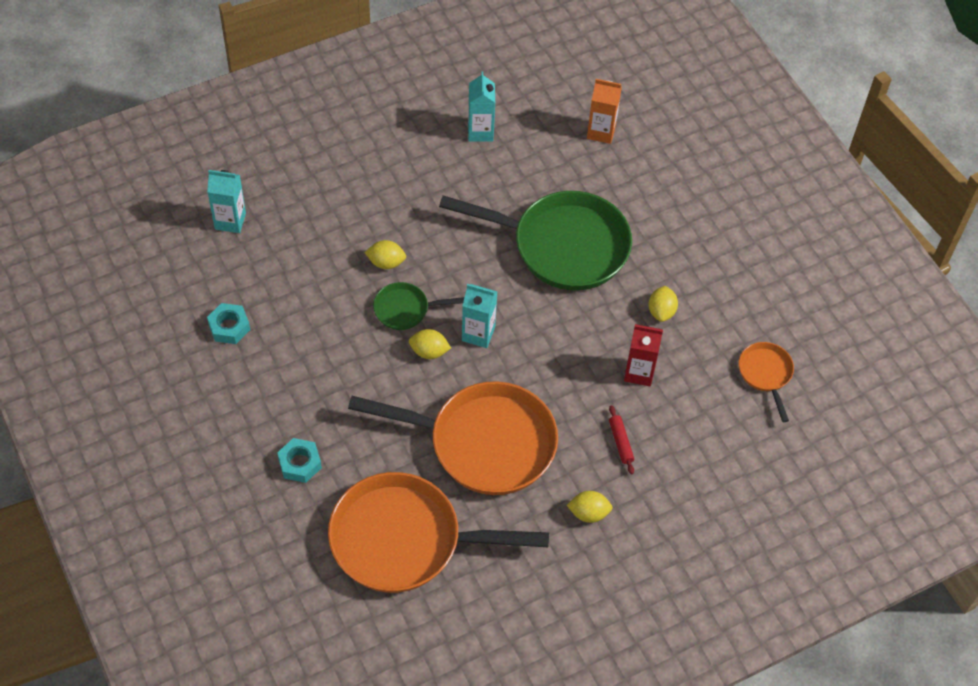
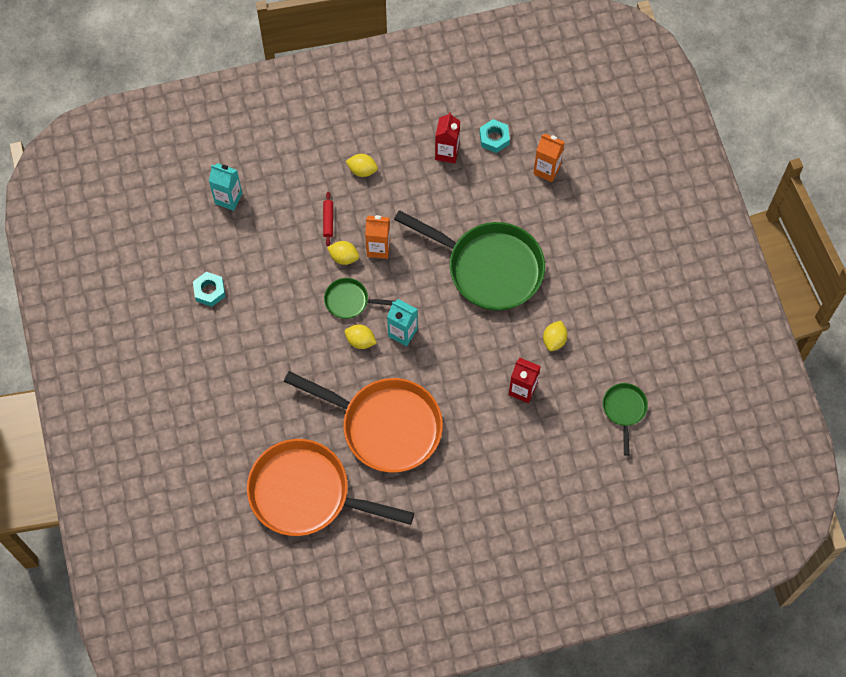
camera: 15 degrees right, 10 degrees up
turquoise nut [277,438,322,483] -> turquoise nut moved to [479,119,510,153]
turquoise carton [468,72,495,142] -> red carton [435,112,460,163]
yellow lemon [567,491,613,523] -> yellow lemon moved to [346,154,378,177]
red rolling pin [609,405,634,474] -> red rolling pin moved to [323,192,333,246]
orange pan [739,342,794,422] -> green pan [603,383,648,456]
none -> orange carton [365,215,390,259]

